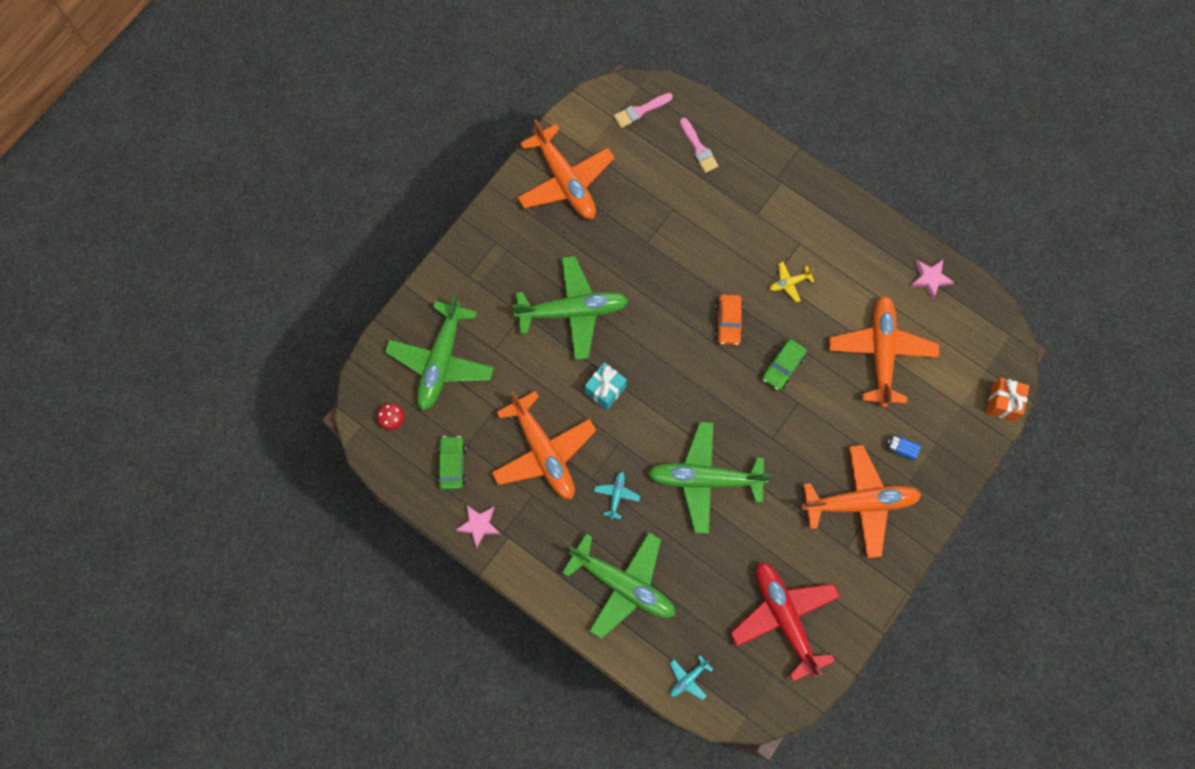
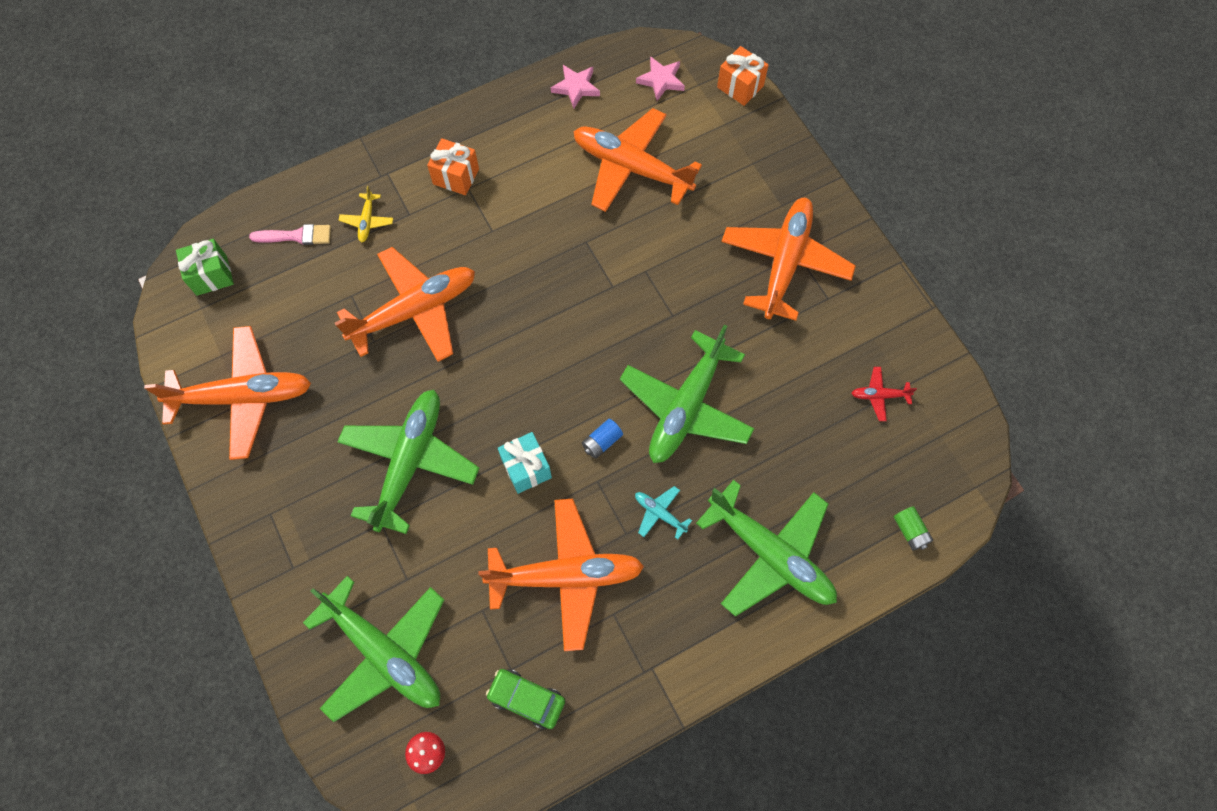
camera: 65 degrees left, 5 degrees down
pink star [455,504,500,549] -> pink star moved to [636,56,685,101]
green plane [562,532,675,639] -> green plane turned 75 degrees clockwise [696,480,837,617]
pink brush [614,93,673,128] -> green gift [176,239,234,296]
turquoise plane [670,655,713,700] -> green battery [894,506,933,551]
orange car [715,294,744,345] -> none
red plane [730,562,840,682] -> red plane [852,367,917,421], size x0.41
green car [762,339,807,390] -> none
yellow plane [769,262,815,302] -> yellow plane moved to [339,186,393,243]
blue battery [887,434,921,460] -> blue battery moved to [582,419,623,459]
none -> orange plane [335,247,475,362]
none -> orange gift [427,138,479,195]

